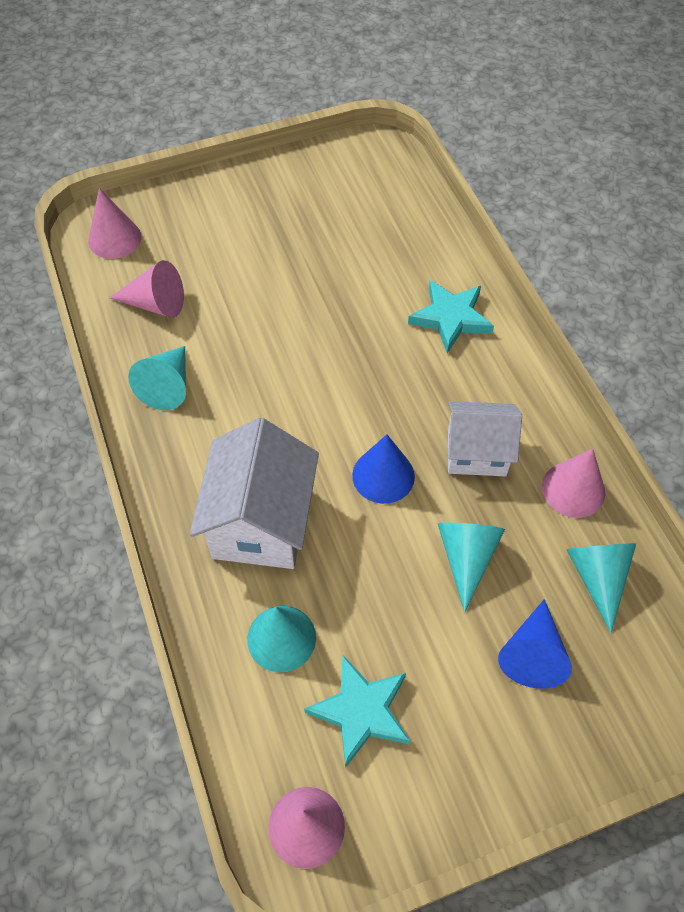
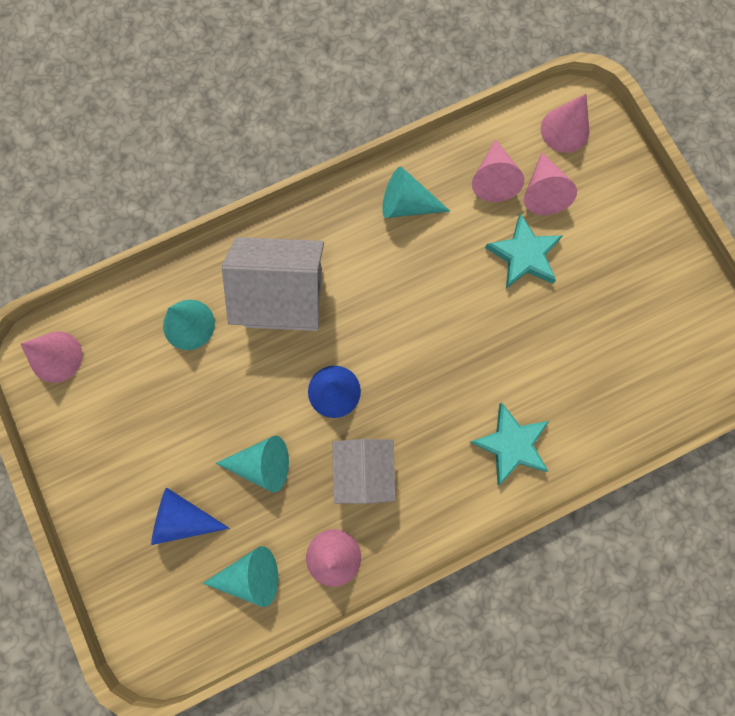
camera: 85 degrees right, 20 degrees up
turquoise star [304,655,410,768] -> turquoise star moved to [485,214,563,288]
none -> pink cone [524,152,577,215]

